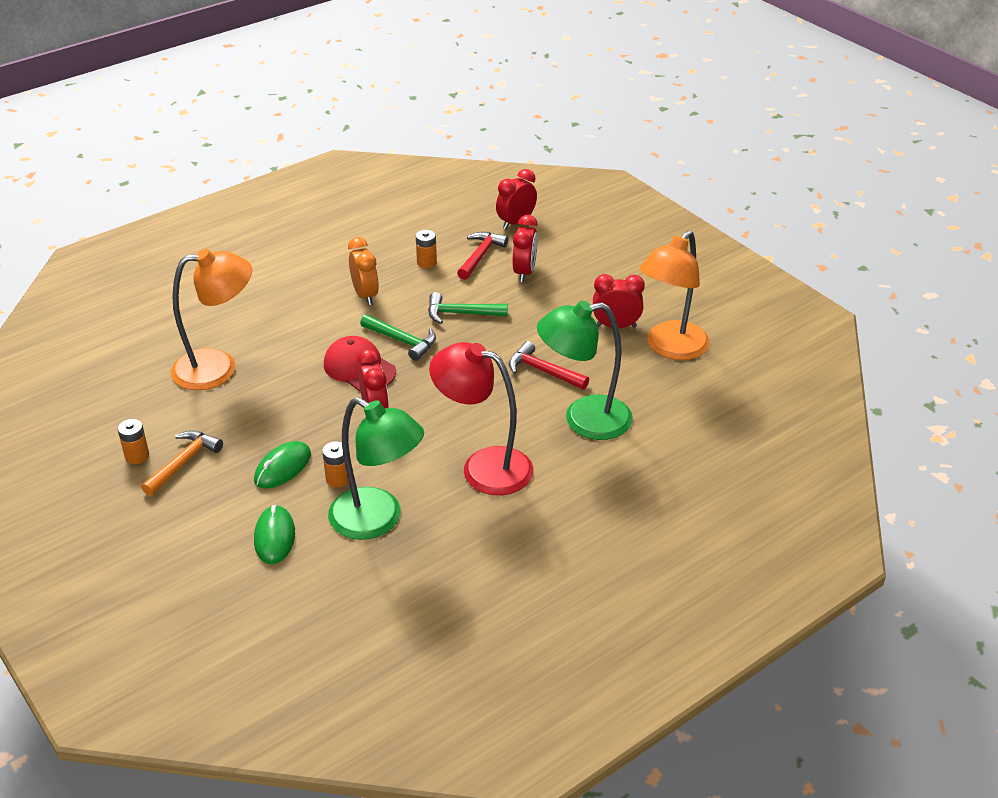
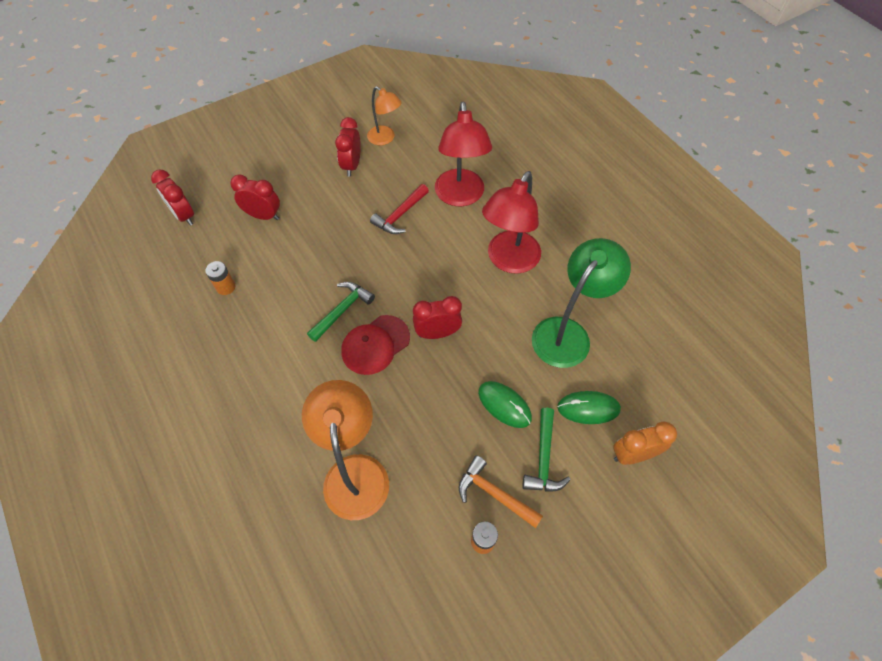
camera: 85 degrees left, 20 degrees up
orange battery [322,441,349,487] -> none
orange clock [348,237,379,305] -> orange clock moved to [613,421,677,465]
green hammer [428,292,508,324] -> green hammer moved to [522,408,571,492]
red hammer [457,232,508,280] -> none
green lamp [537,301,633,440] -> red lamp [435,101,492,206]
orange lamp [639,230,710,360] -> orange lamp [367,86,401,145], size x0.59

